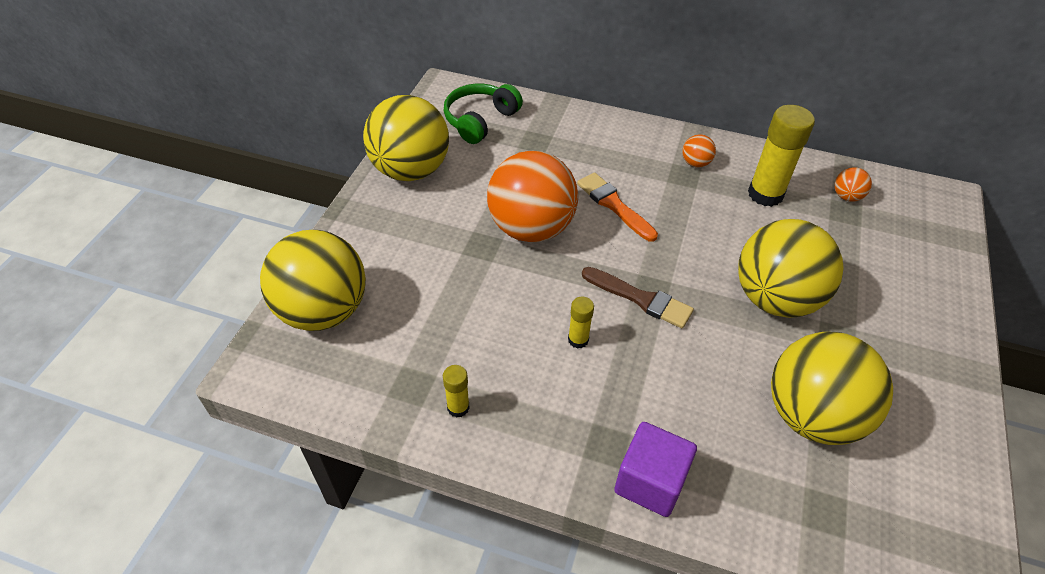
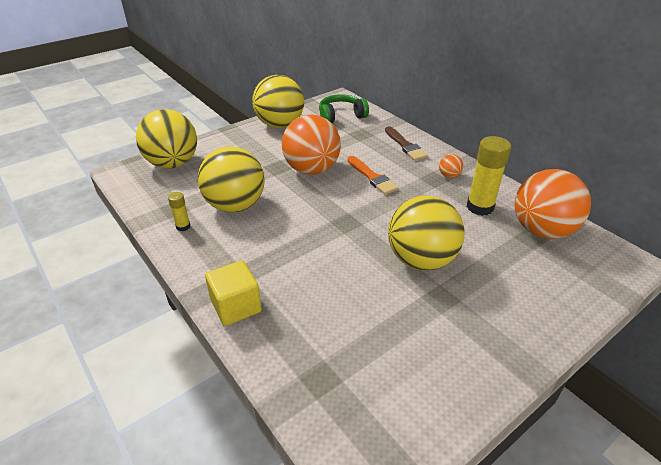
camera: 35 degrees right, 10 degrees down
yellow glue stick [568,296,594,349] -> none
orange brush [577,172,658,242] -> orange brush turned 150 degrees clockwise [347,156,398,195]
brown brush [582,267,694,328] -> brown brush moved to [385,126,428,161]
purple cube [614,422,697,517] -> yellow cube [205,260,262,326]
yellow ball [771,332,893,445] -> yellow ball moved to [198,147,265,212]
orange ball [835,167,872,202] -> orange ball [515,169,591,239], size x2.48

